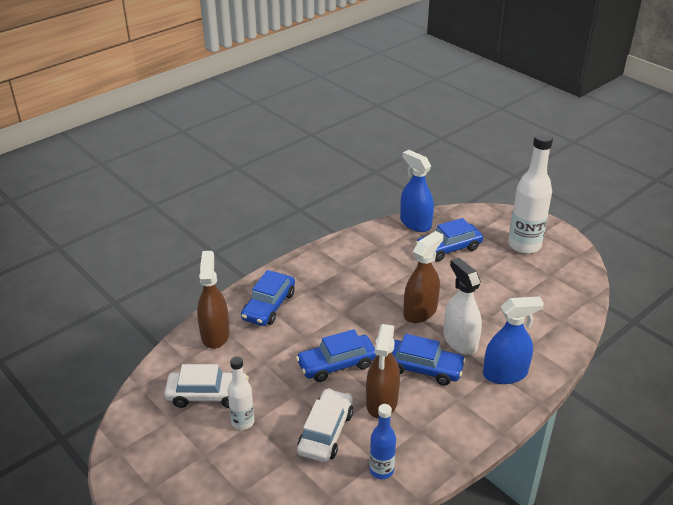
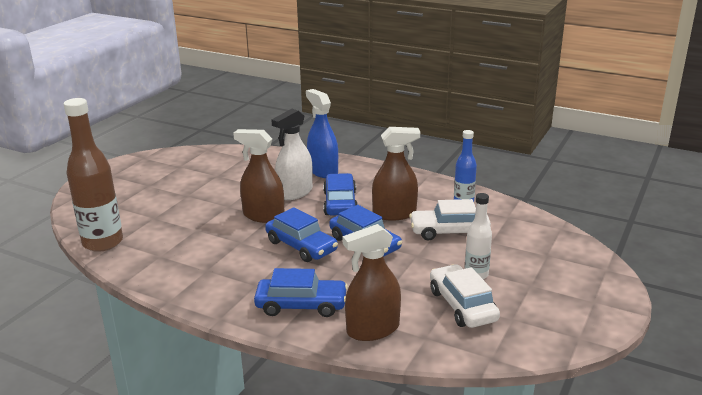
camera: 110 degrees left, 10 degrees down
blue spray bottle [400,150,434,232] -> brown bottle [64,98,123,252]
blue car [416,218,483,262] -> blue car moved to [265,207,338,262]
white bottle [508,133,553,254] -> none

